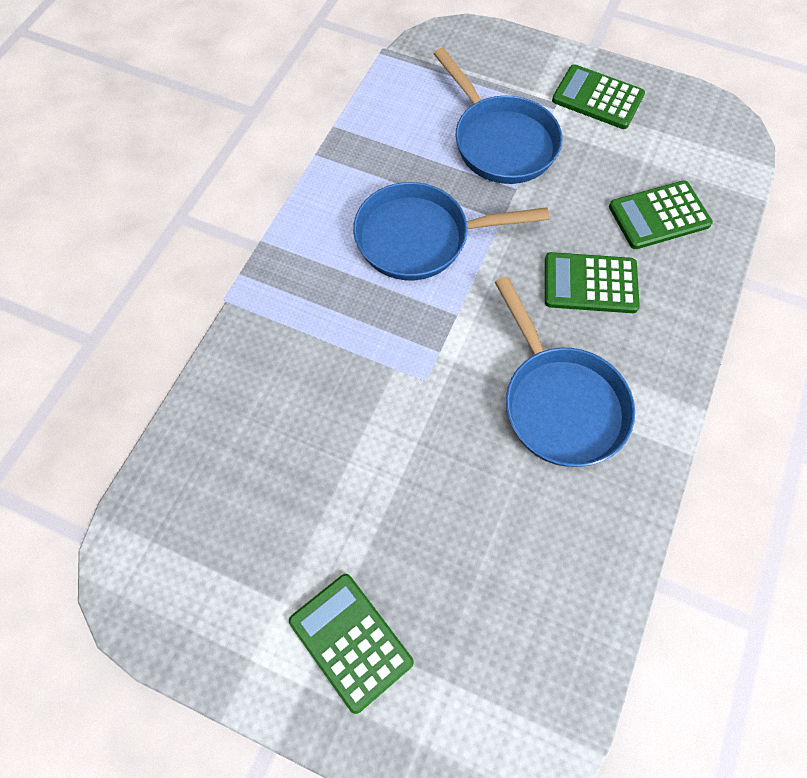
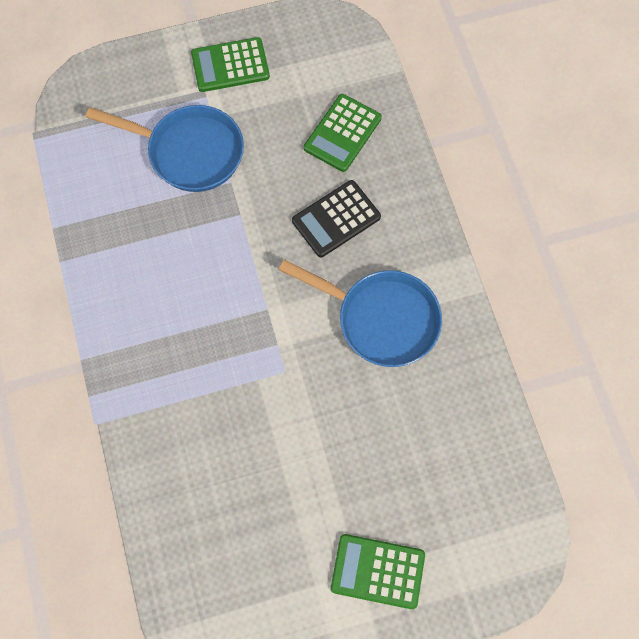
camera: 40 degrees left, 5 degrees up
blue pan [353,182,549,280] -> none
green calculator [545,252,640,313] -> black calculator [292,180,381,257]

